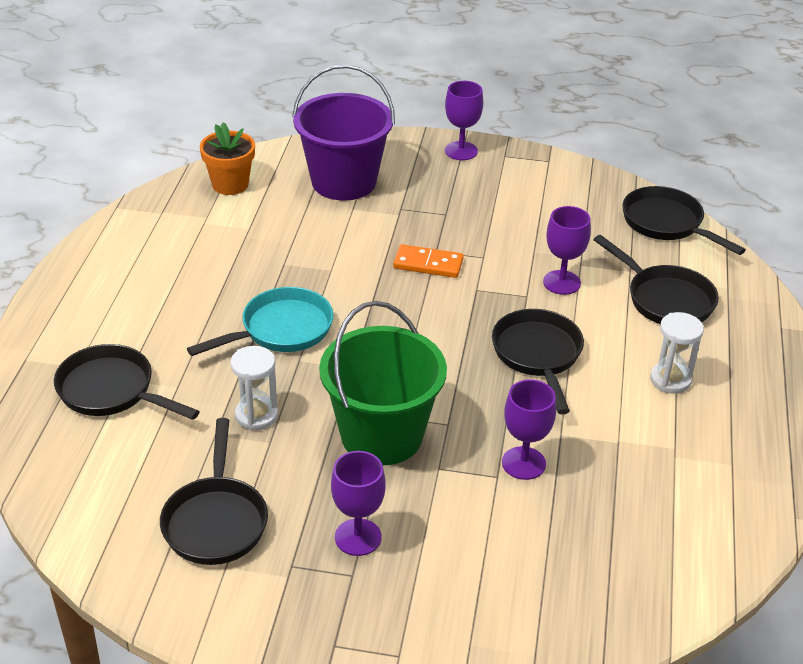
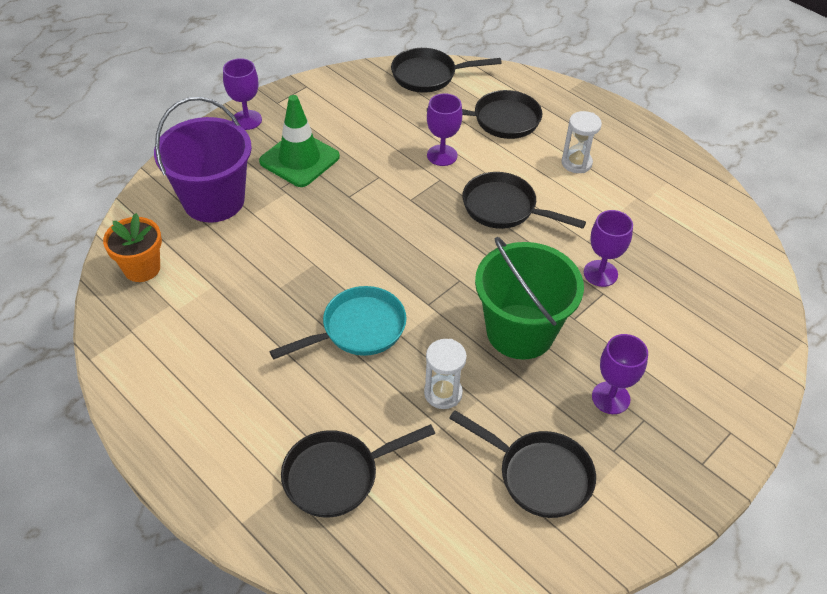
camera: 55 degrees left, 10 degrees up
turquoise pan [187,287,333,356] -> turquoise pan turned 60 degrees clockwise [269,286,407,359]
orange domino [393,244,464,278] -> none
none -> green traffic cone [259,95,340,187]

